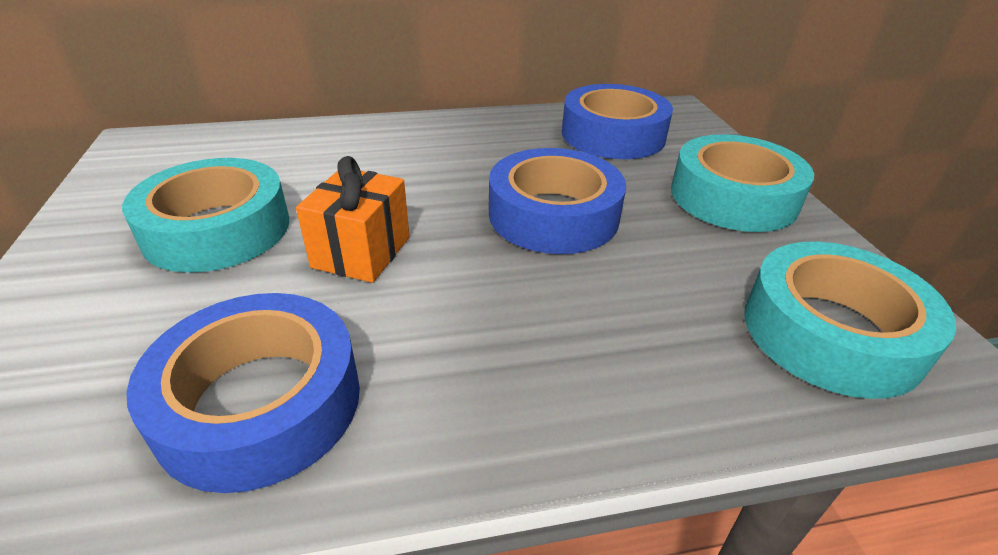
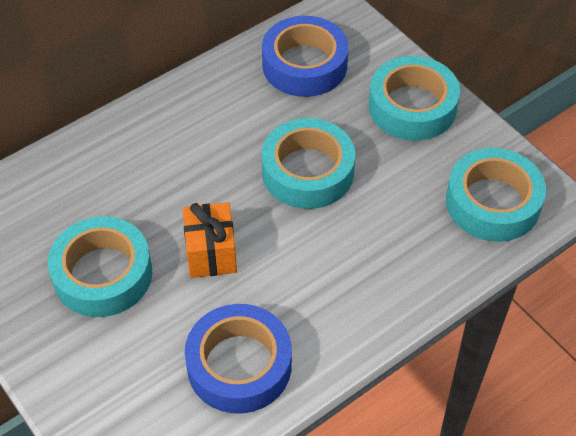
camera: 25 degrees left, 15 degrees up
blue tape [489,148,626,254] -> turquoise tape [261,118,355,209]

